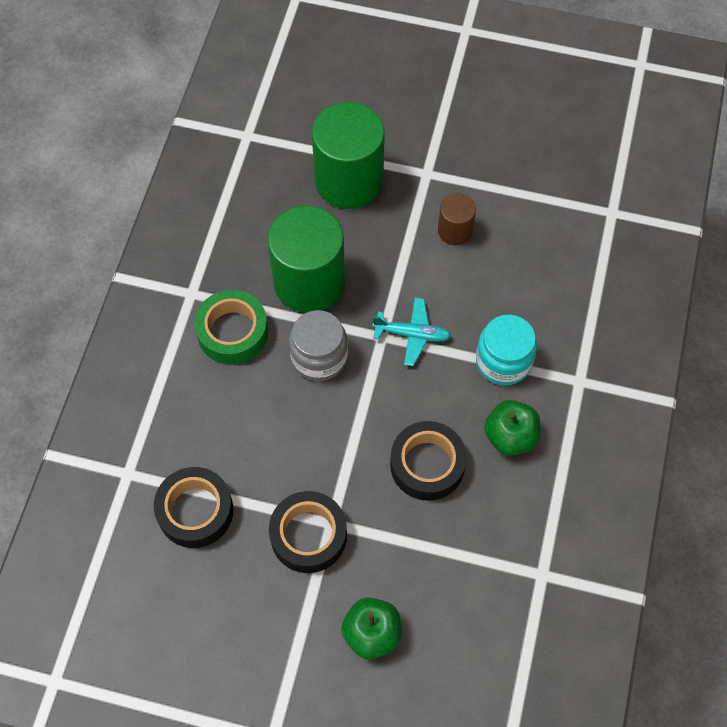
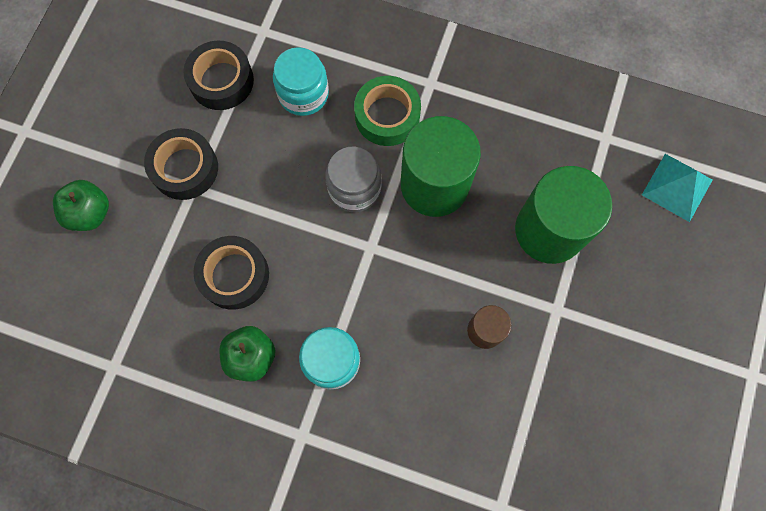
camera: 95 degrees right, 10 degrees up
turquoise plane [372,298,451,366] -> none
none -> turquoise jar [273,47,329,116]
none -> turquoise pyramid [642,154,712,222]

